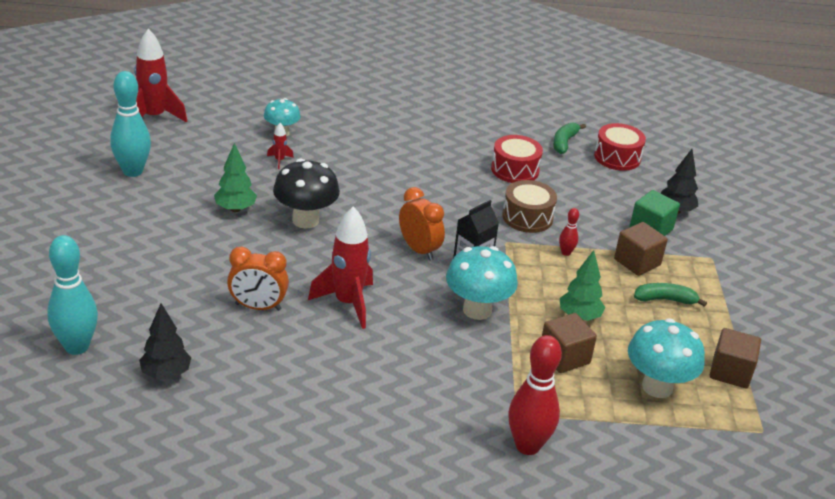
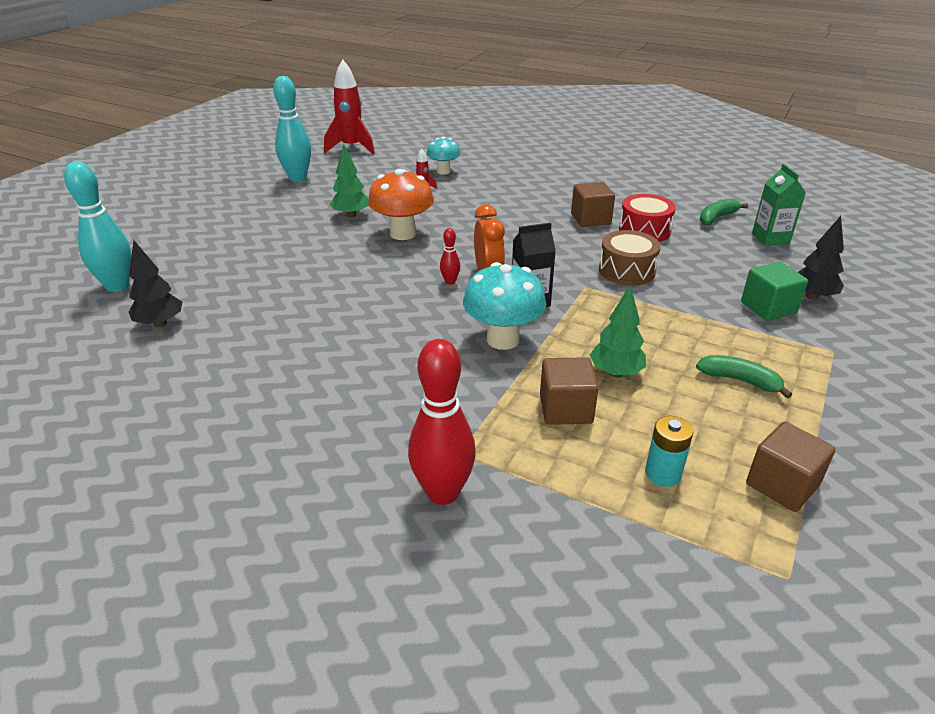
camera: 30 degrees right, 0 degrees up
orange clock [227,247,289,311] -> none
black mushroom [273,158,340,229] -> orange mushroom [368,169,434,240]
red rocket [308,206,373,329] -> none
red bowling pin [559,208,579,256] -> red bowling pin moved to [440,228,460,285]
red drum [594,123,646,171] -> green carton [752,164,806,246]
brown cube [614,222,668,276] -> brown cube moved to [571,182,615,227]
turquoise mushroom [628,318,705,398] -> turquoise battery [645,416,693,487]

